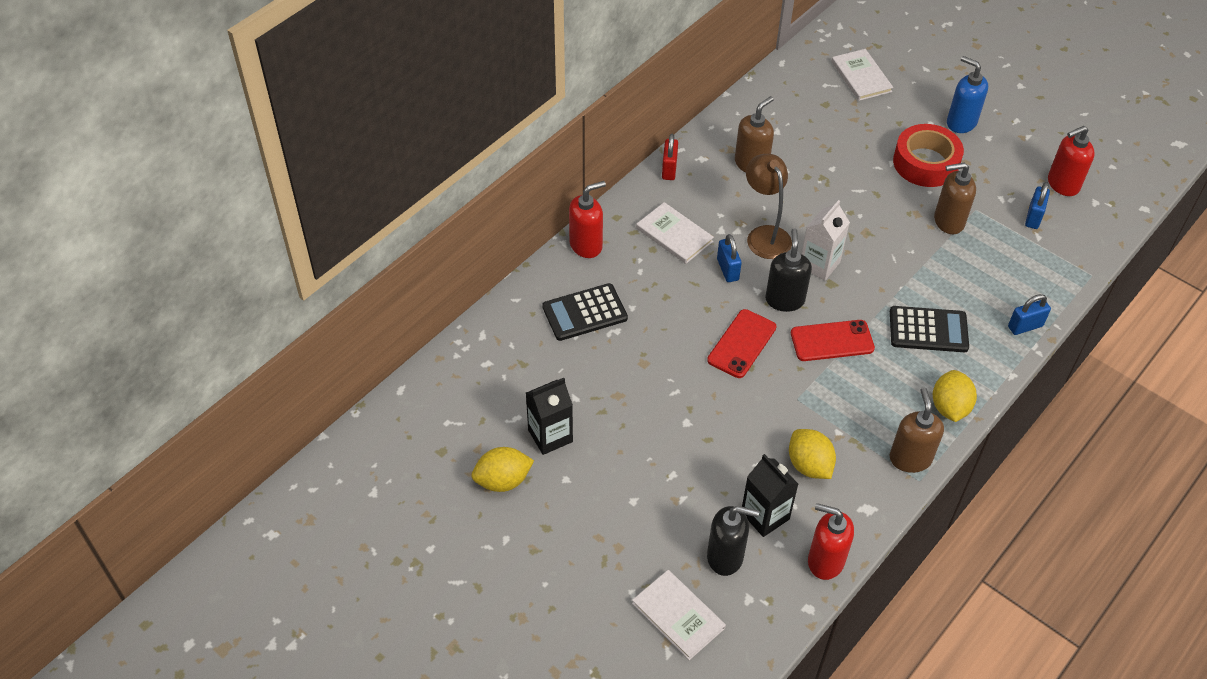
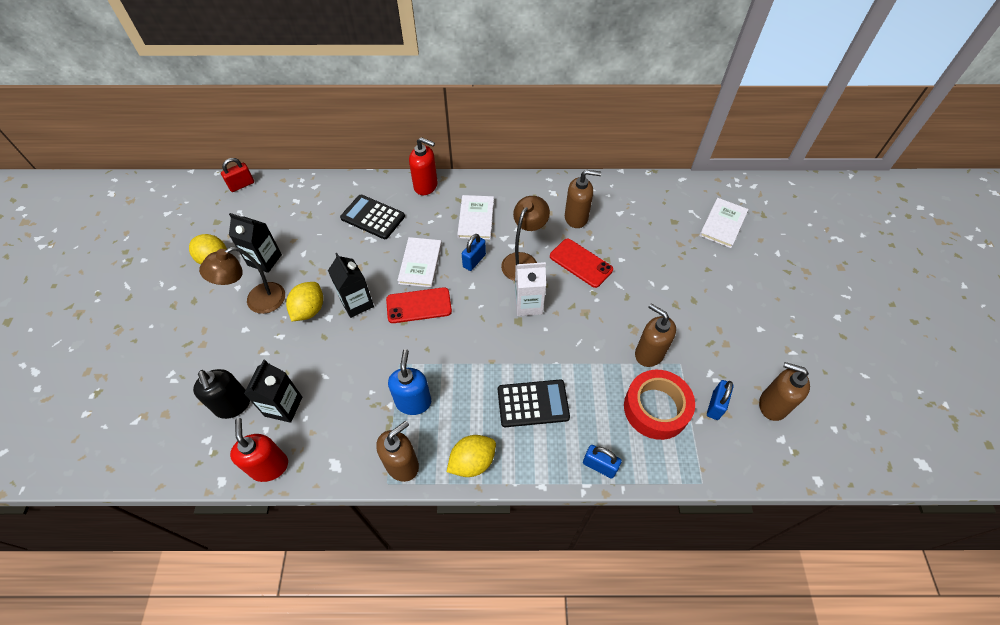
camera: 50 degrees right, 5 degrees up
white book [632,570,726,660] -> white book moved to [397,237,442,287]
red padlock [662,134,678,180] -> red padlock moved to [221,158,254,192]
black soap dispenser [765,228,812,312] -> none
yellow lemon [789,429,836,479] -> yellow lemon moved to [286,282,323,321]
red phone [791,320,875,361] -> red phone moved to [550,239,613,288]
black calculator [890,306,969,352] -> black calculator turned 60 degrees counterclockwise [498,380,570,427]
red tape [893,124,964,187] -> red tape moved to [624,370,695,440]
blue soap dispenser [947,56,988,133] -> blue soap dispenser moved to [388,349,431,415]
blue padlock [1025,182,1050,229] -> blue padlock turned 45 degrees counterclockwise [707,380,734,420]
red soap dispenser [1048,126,1095,196] -> brown soap dispenser [759,362,810,421]
none -> brown lamp [199,247,285,314]
none -> black carton [328,253,374,318]

